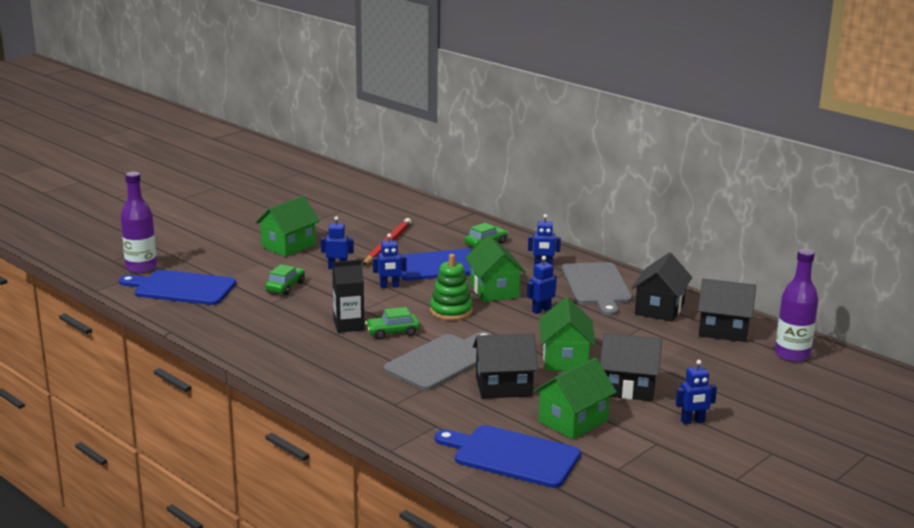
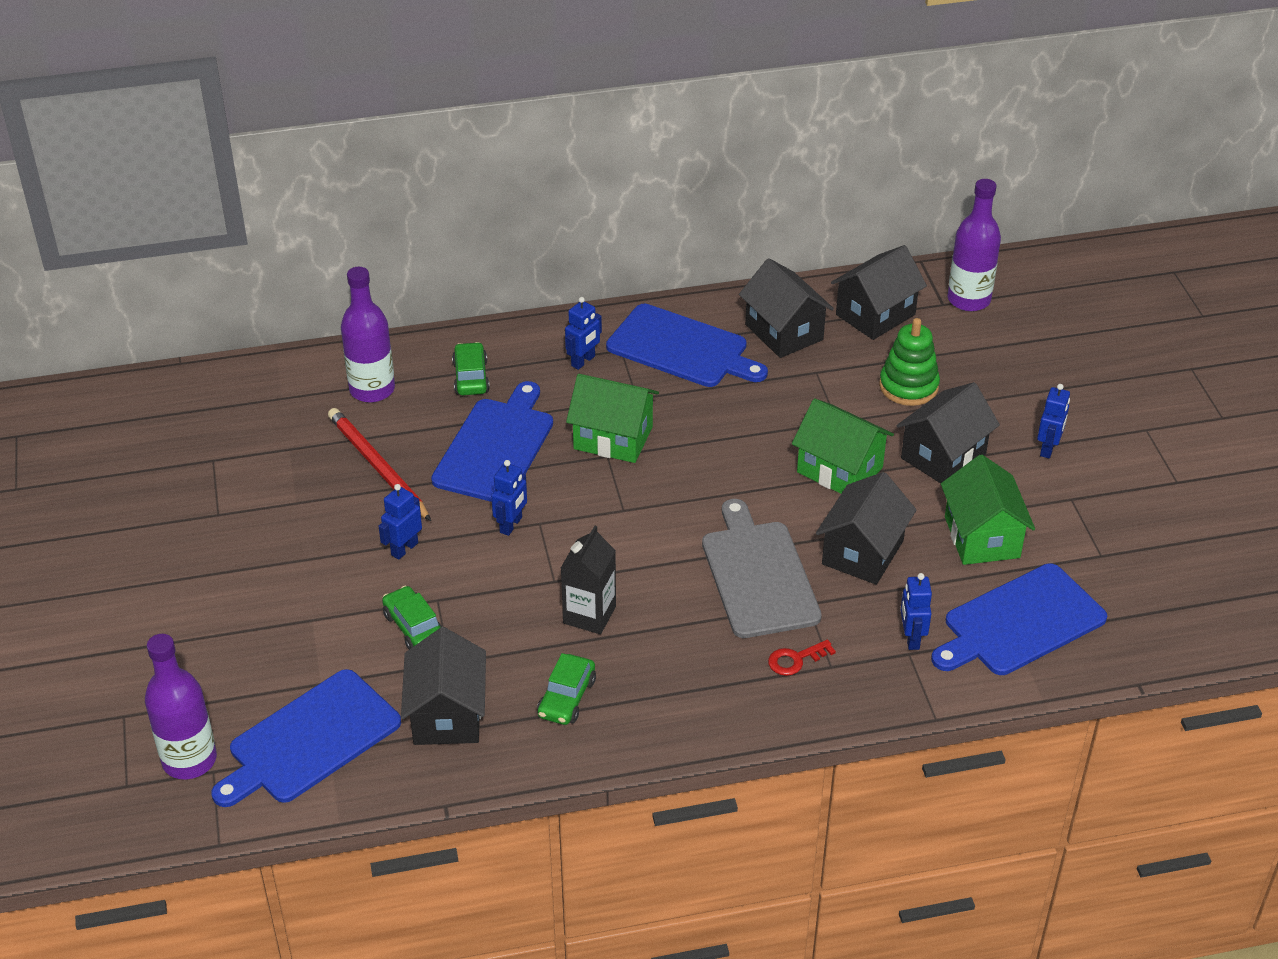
camera: 55 degrees left, 20 degrees up
green house [255,196,320,257] -> none
green car [365,307,420,340] -> green car moved to [537,653,596,725]
green stacking toy [430,254,473,320] -> green stacking toy moved to [879,318,940,406]
blue robot [527,256,557,314] -> blue robot moved to [900,573,932,650]
grey cutting board [562,262,632,316] -> blue cutting board [606,304,768,387]
none -> purple bottle [341,267,395,403]
none -> black house [401,627,486,745]
none -> red key [768,639,836,676]

